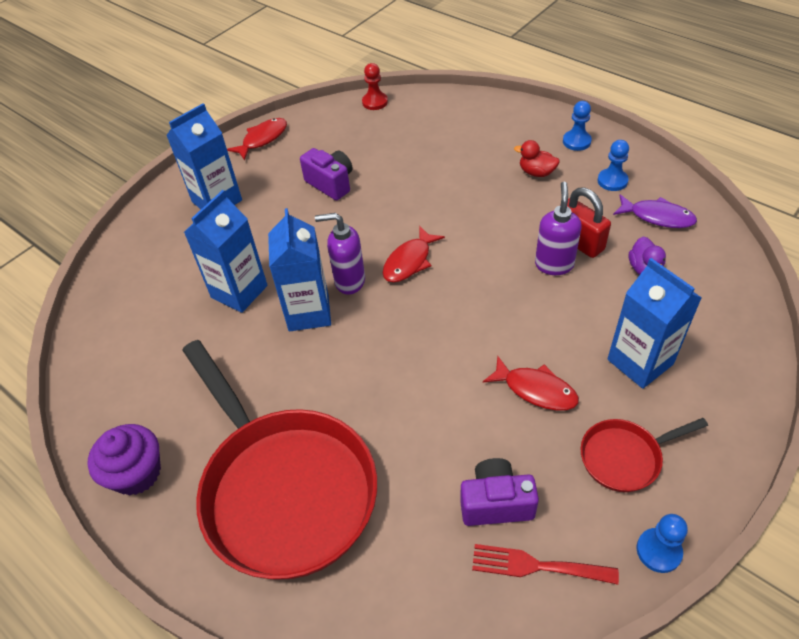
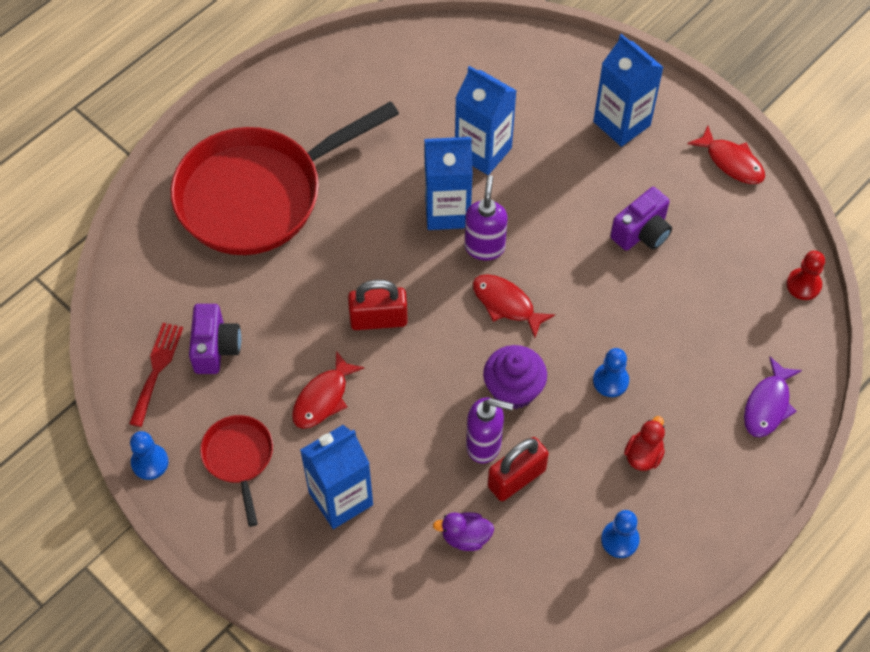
camera: 90 degrees right, 10 degrees up
purple cupcake [87,424,161,495] -> purple cupcake moved to [483,345,547,409]
blue pawn [563,101,592,151] -> blue pawn moved to [593,348,629,397]
purple fish [613,194,697,228] -> purple fish moved to [744,357,802,437]
none -> red padlock [348,280,408,330]

